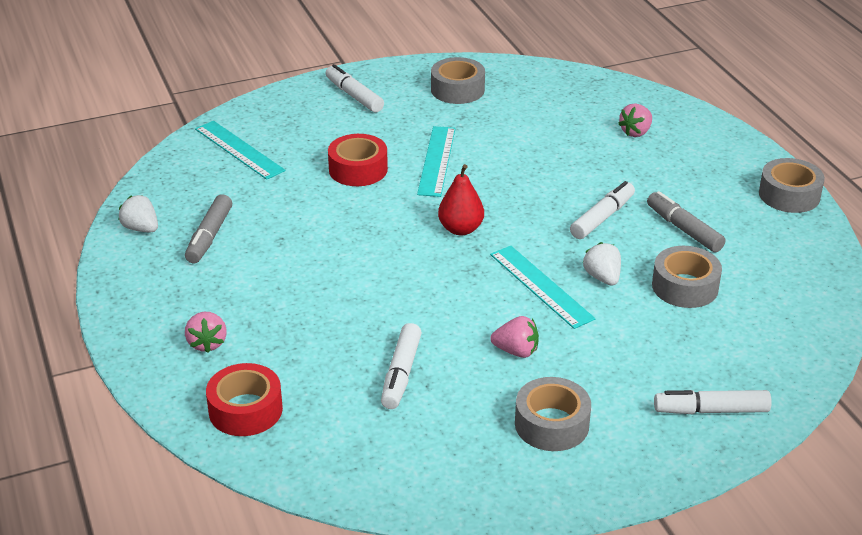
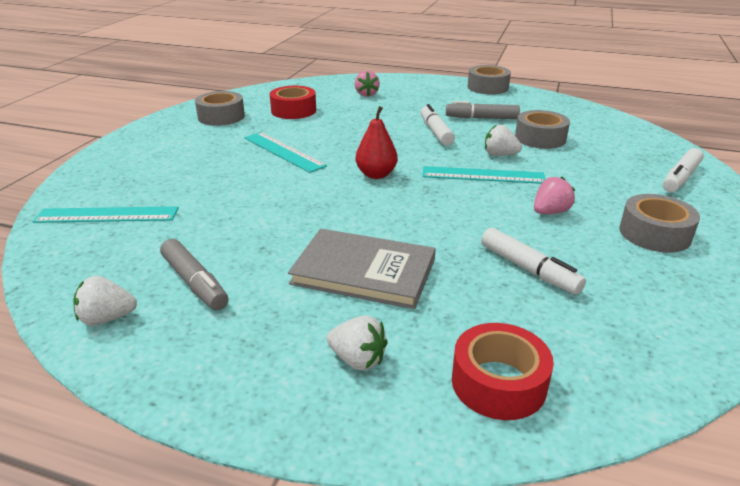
camera: 50 degrees left, 5 degrees down
pink strawberry [185,312,227,353] -> white strawberry [327,315,388,371]
white marker [326,64,384,113] -> none
red tape [328,134,388,186] -> red tape moved to [270,86,316,119]
none -> grey book [288,228,436,309]

